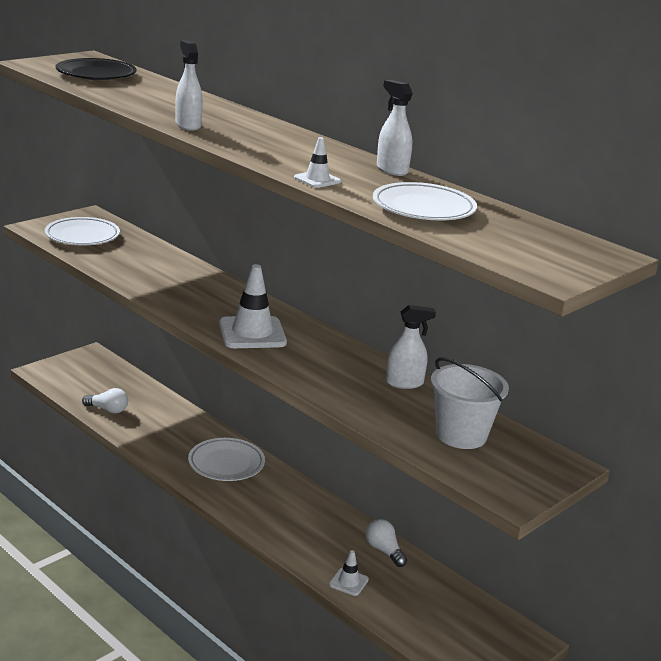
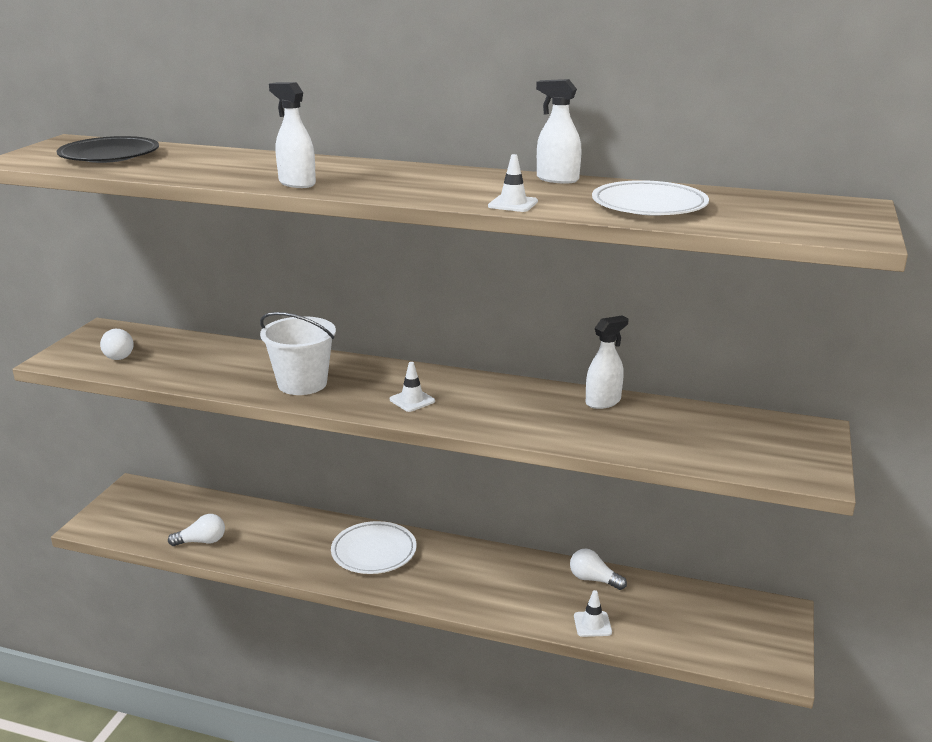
camera: 25 degrees left, 0 degrees up
white plate [45,217,120,245] -> white light bulb [100,329,134,360]
white traffic cone [219,264,287,348] -> white traffic cone [390,362,435,412], size x0.51
white bucket [431,357,509,449] -> white bucket moved to [260,312,336,395]

